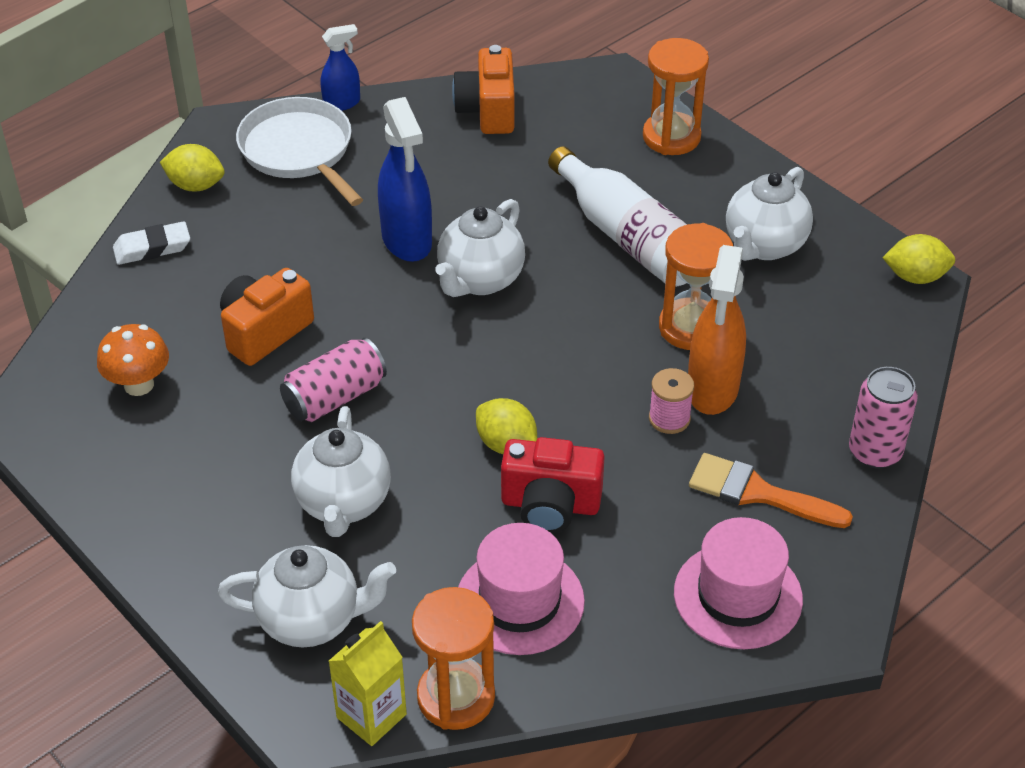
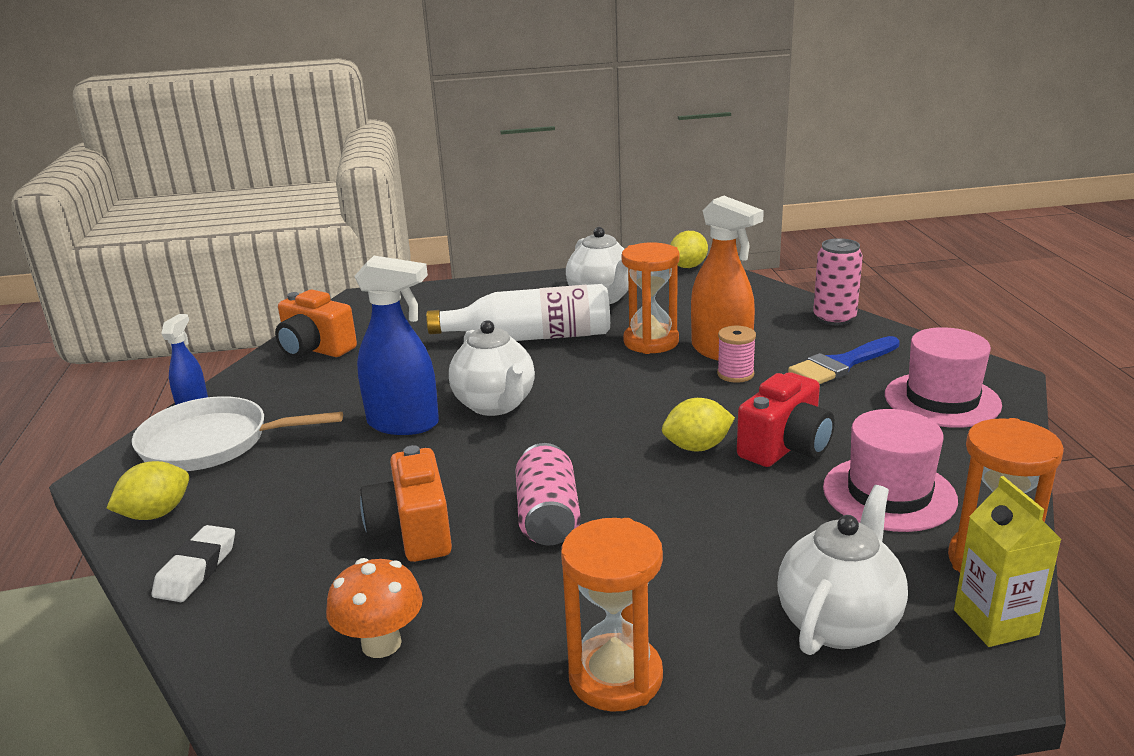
camera: 55 degrees left, 20 degrees down
white teapot [291,406,391,537] -> none
orange hourglass [643,38,709,155] -> orange hourglass moved to [561,518,663,712]
orange brush [689,453,853,528] -> blue brush [788,336,900,384]

